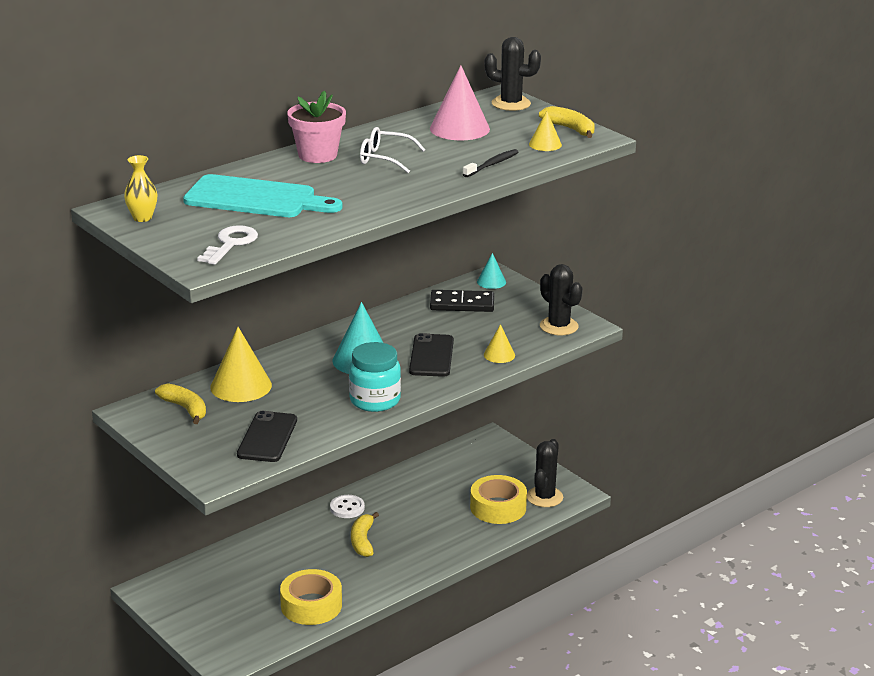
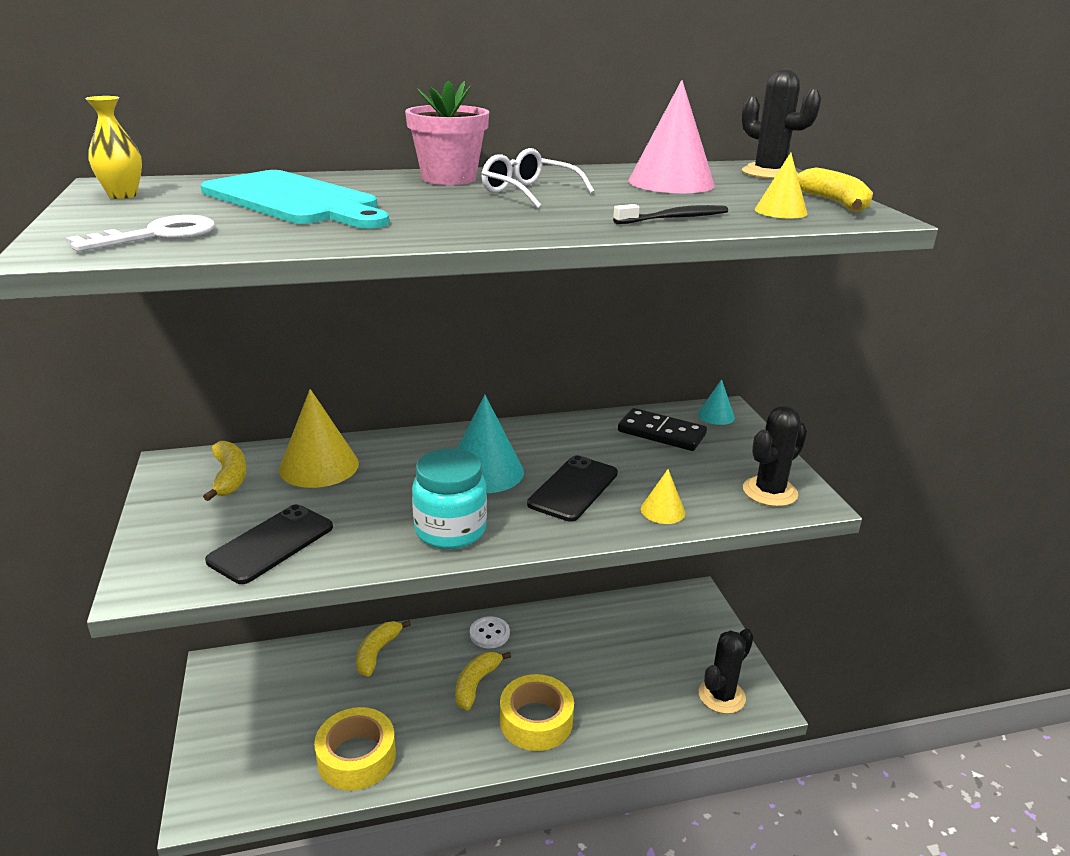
camera: 25 degrees right, 0 degrees up
yellow tape [470,475,527,524] -> yellow tape moved to [500,674,574,751]
black cactus [540,264,582,335] -> black cactus turned 60 degrees clockwise [743,406,807,507]
none -> yellow banana [356,620,411,677]

